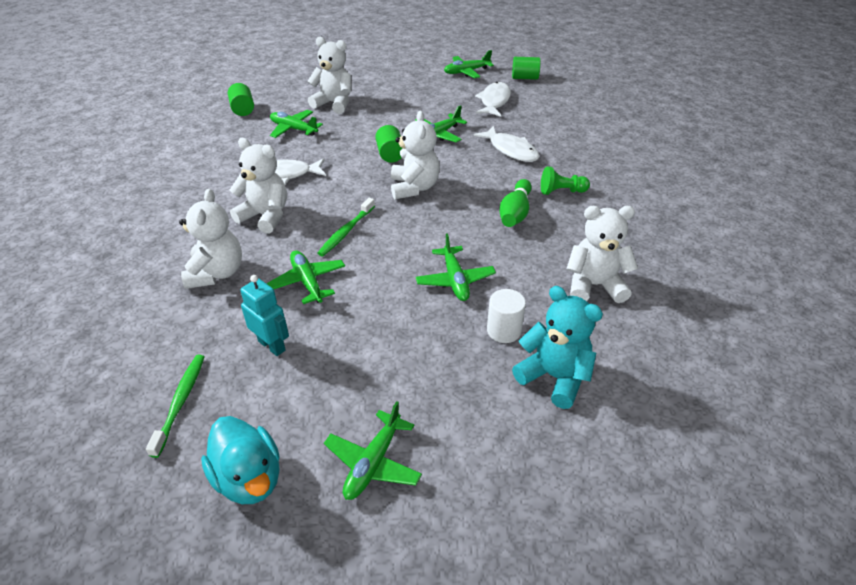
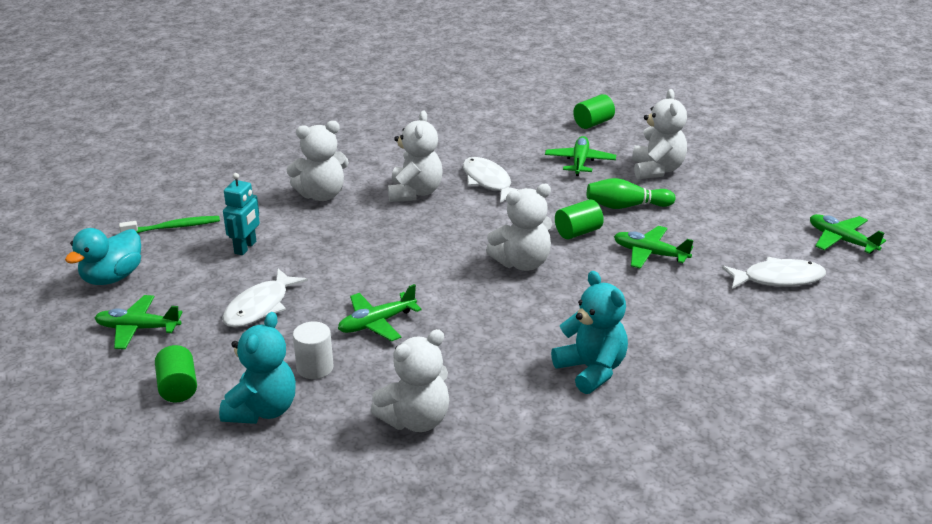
camera: 70 degrees right, 10 degrees down
green plane [266,250,345,304] -> none
green toothbrush [317,198,375,256] -> none
white fish [474,126,539,162] -> white fish moved to [222,269,308,327]
green bowling pin [499,179,531,227] -> green bowling pin moved to [587,178,675,209]
green cylinder [512,57,540,80] -> green cylinder moved to [155,345,197,402]
green pawn [541,166,590,195] -> turquoise teddy bear [551,271,628,394]
white teddy bear [566,206,638,303] -> white teddy bear turned 75 degrees clockwise [370,329,449,432]

